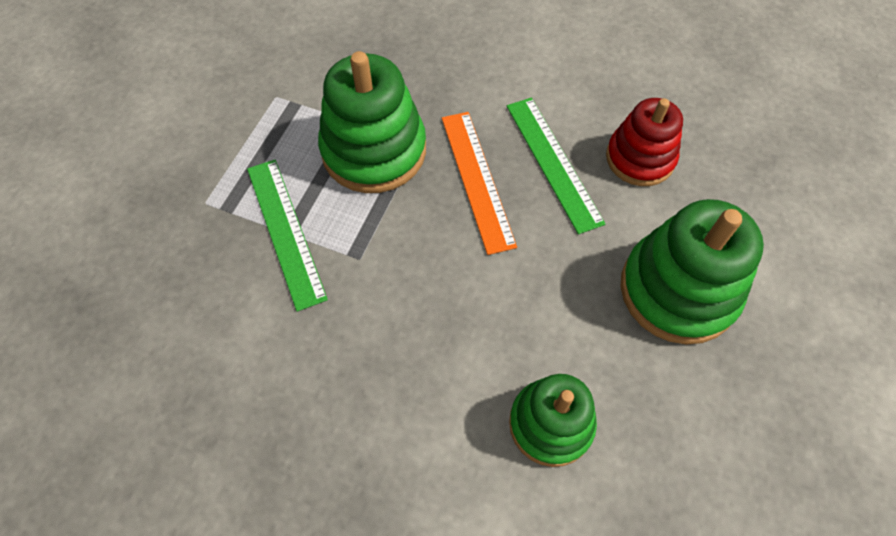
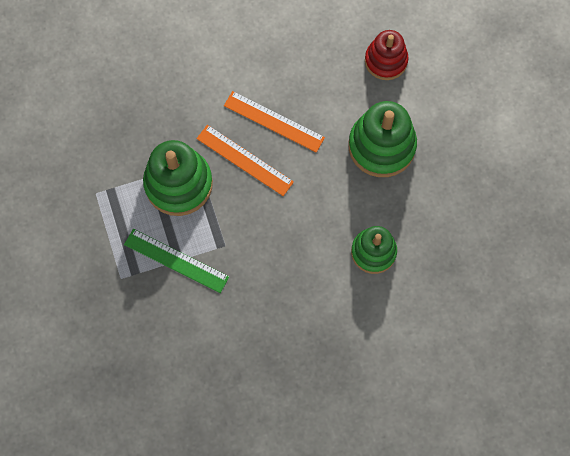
camera: 40 degrees left, 10 degrees up
green ruler [507,98,606,234] -> orange ruler [224,91,325,153]
red stacking toy [606,98,683,186] -> red stacking toy moved to [365,30,409,80]

